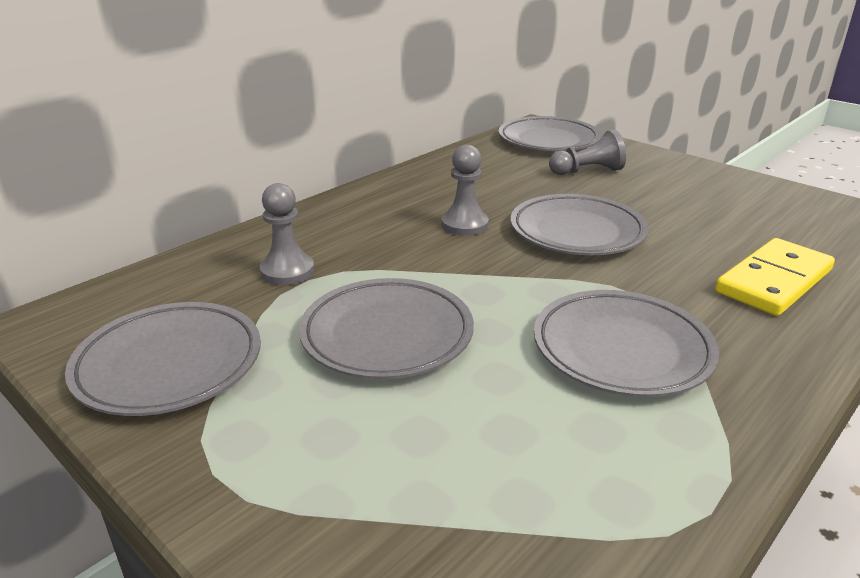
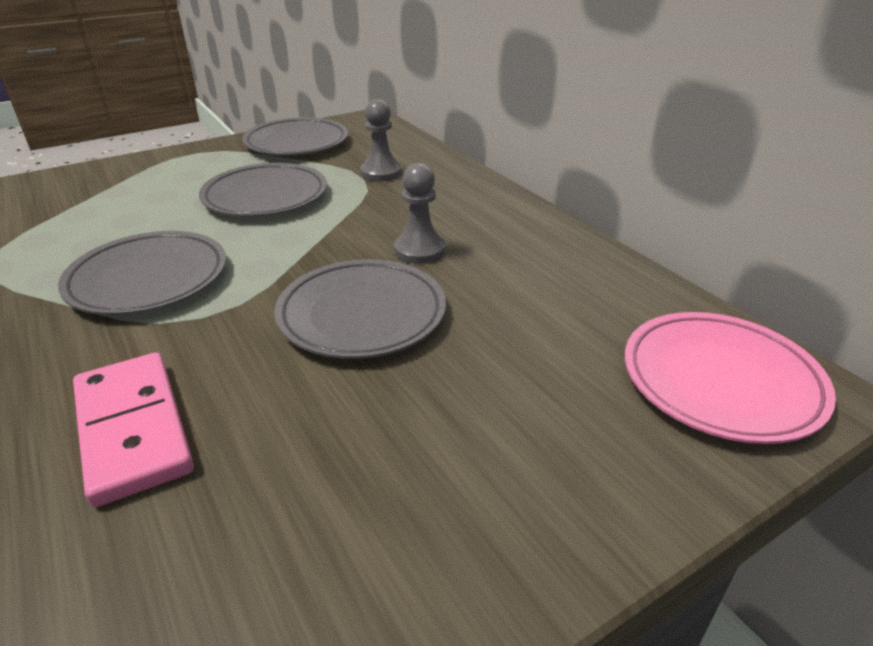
camera: 105 degrees right, 5 degrees up
grey plate [498,116,601,151] -> pink plate [625,312,836,444]
grey pawn [549,129,626,175] -> none
yellow domino [715,238,835,316] -> pink domino [73,352,194,507]

